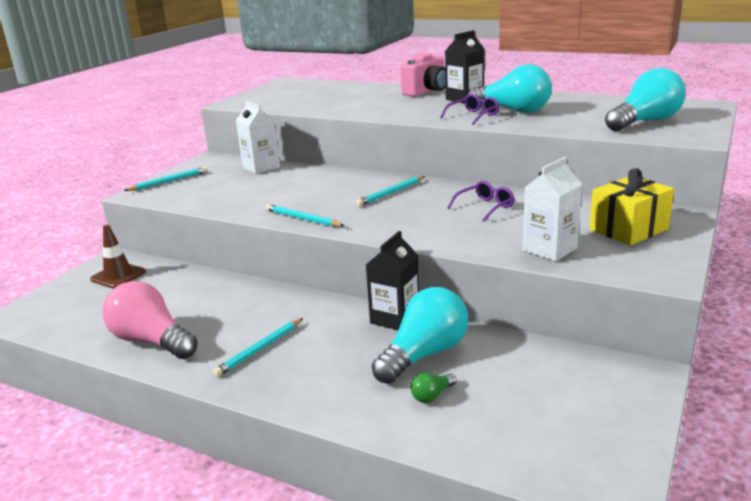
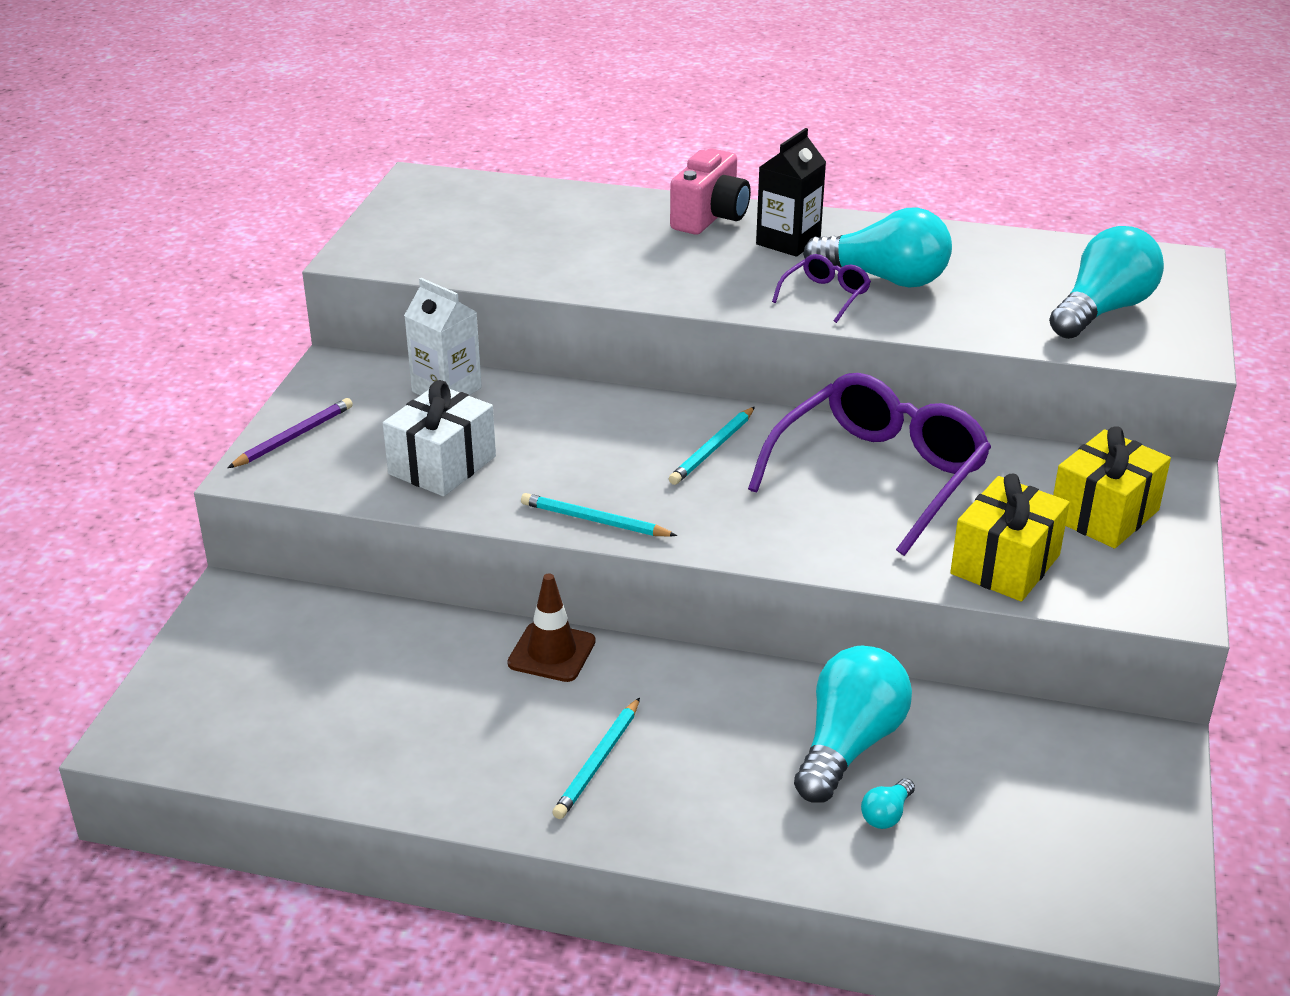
camera: 15 degrees left, 10 degrees up
brown traffic cone [90,225,146,289] -> brown traffic cone moved to [507,573,596,682]
pink light bulb [102,281,198,359] -> none
turquoise pencil [124,167,207,191] -> purple pencil [227,398,353,468]
black carton [366,231,419,330] -> none
green light bulb [411,373,457,403] -> turquoise light bulb [861,778,915,829]
purple glasses [447,181,515,222] -> purple glasses [748,373,991,556], size x2.26
white carton [523,157,582,261] -> yellow gift [950,473,1070,602]
none -> white gift [383,380,496,497]

